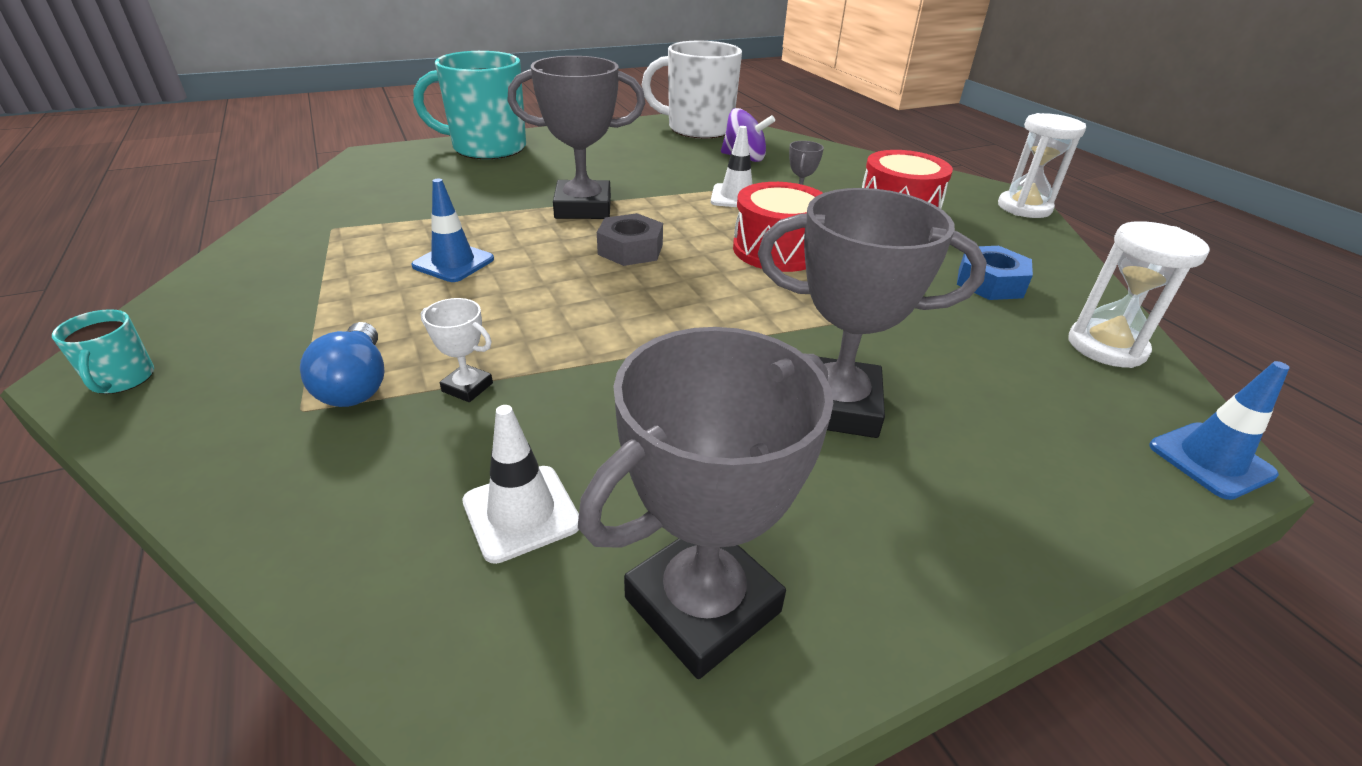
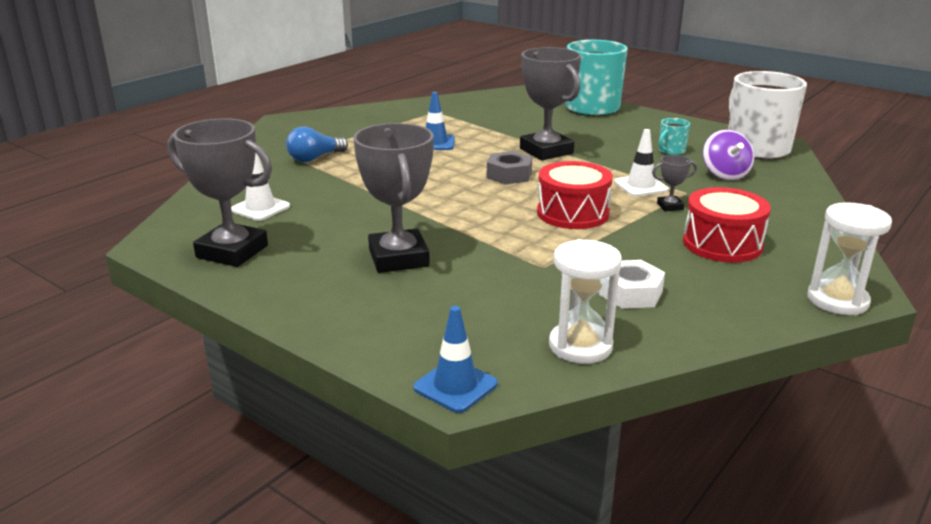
camera: 65 degrees right, 10 degrees down
turquoise mug [52,309,154,394] -> turquoise mug moved to [659,118,690,155]
white trophy [421,298,493,402] -> none
blue nut [957,246,1033,300] -> white nut [599,260,665,309]

